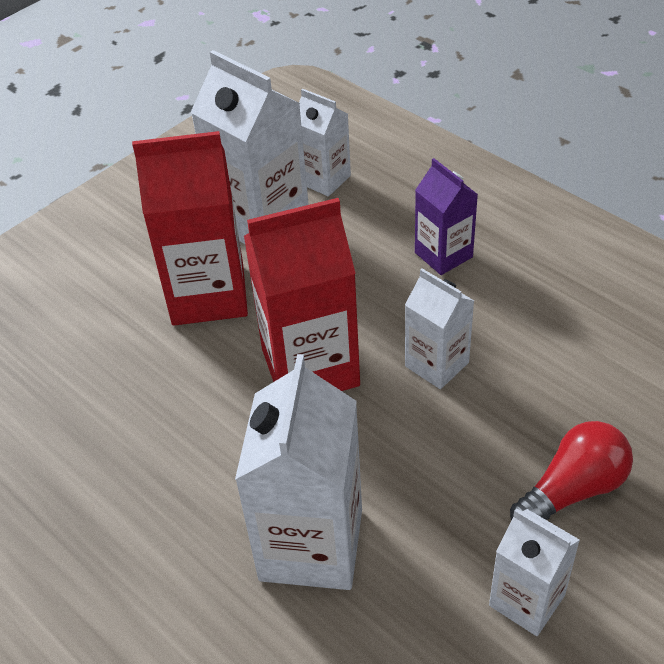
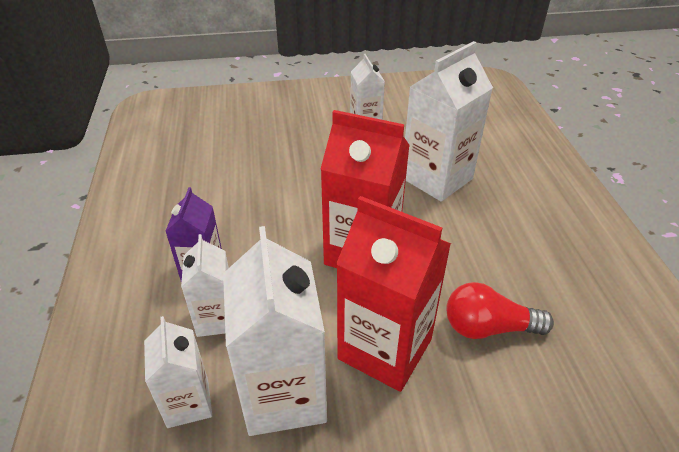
camera: 145 degrees left, 5 degrees down
white carton [405,269,474,389] -> white carton moved to [181,234,229,337]
red light bulb [510,421,633,520] -> red light bulb moved to [446,282,554,339]

